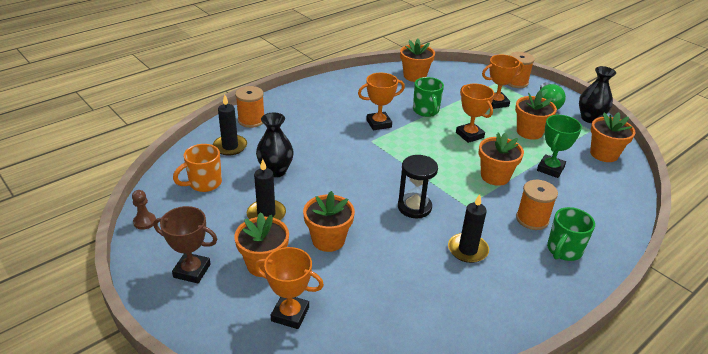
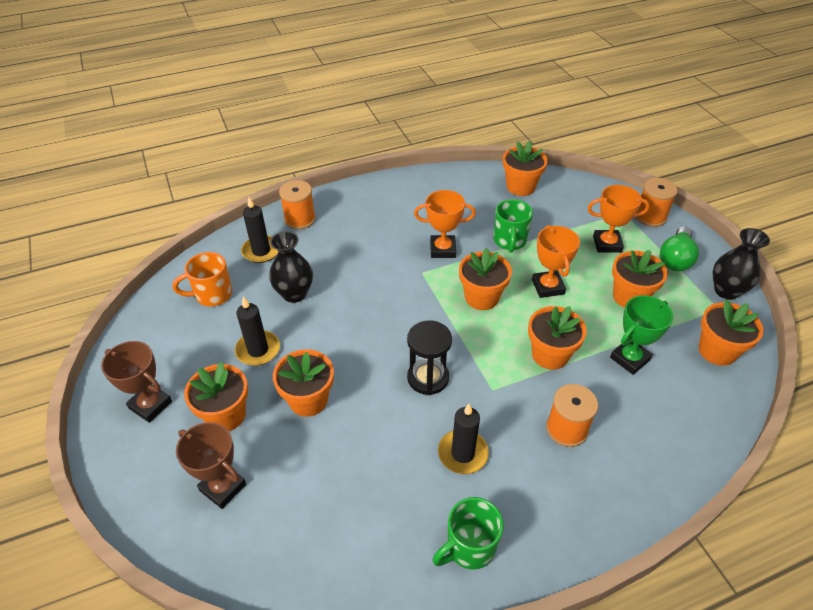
camera: 20 degrees right, 10 degrees up
brown pawn [132,190,156,230] -> none
orange trophy [255,247,324,329] -> brown trophy [176,422,246,509]
green mug [547,207,595,261] -> green mug moved to [432,497,504,570]
none -> orange flower pot [459,247,512,310]

